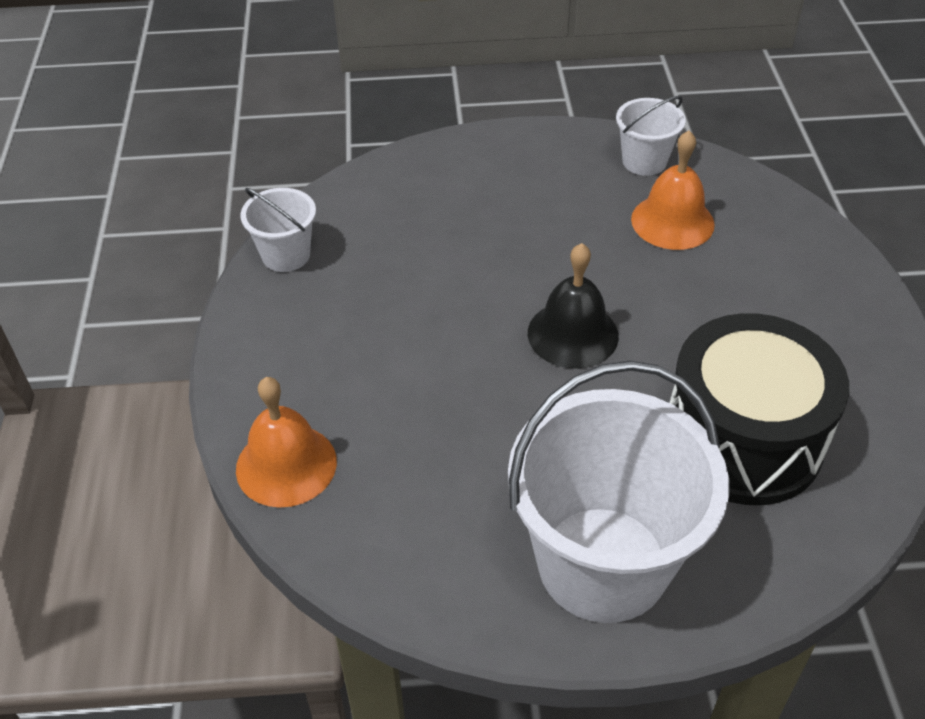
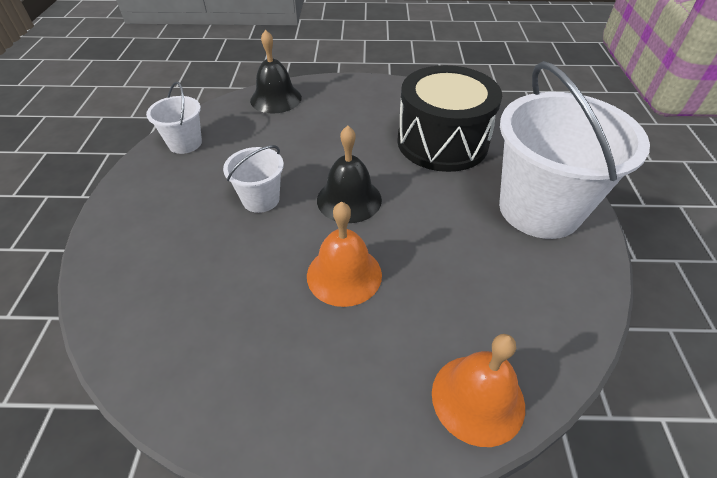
camera: 85 degrees left, 0 degrees up
white bucket [241,188,316,272] -> white bucket moved to [223,145,284,213]
orange bell [631,131,715,250] -> orange bell moved to [307,201,382,307]
none -> black bell [250,30,302,113]

